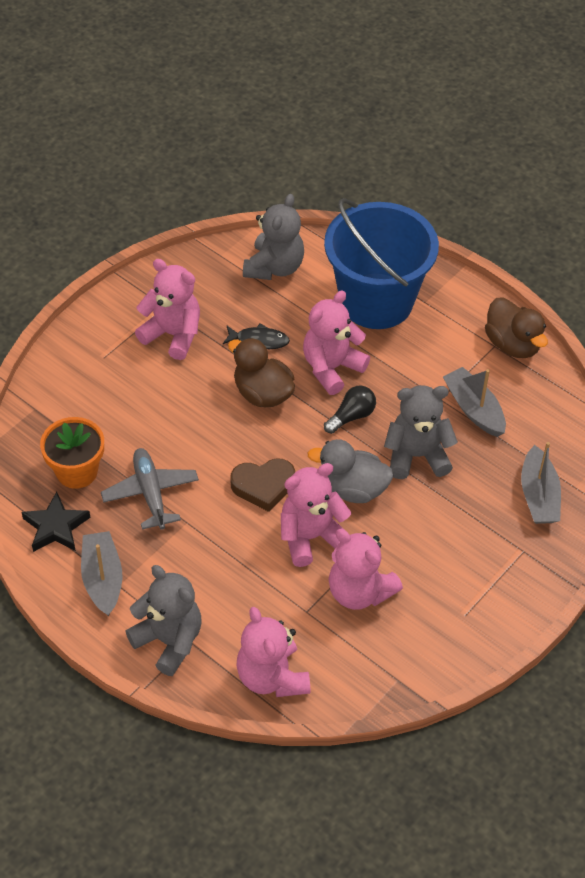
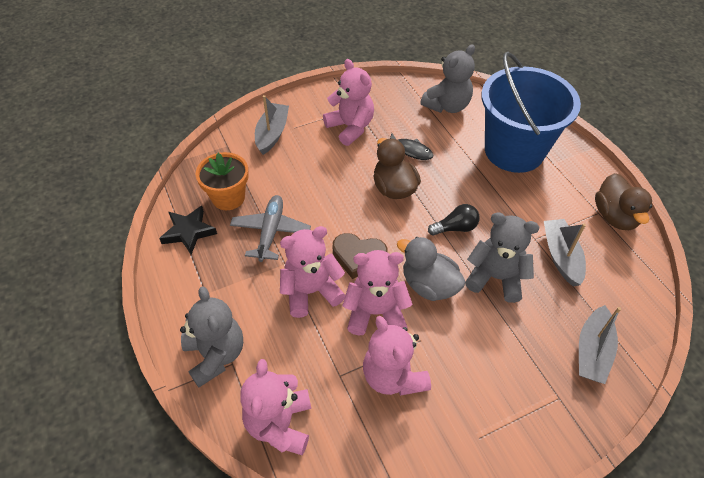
camera: 25 degrees right, 0 degrees up
grey boat [81,531,122,616] -> grey boat moved to [255,95,289,155]
pink teddy bear [303,290,370,395] -> pink teddy bear moved to [280,226,345,318]

